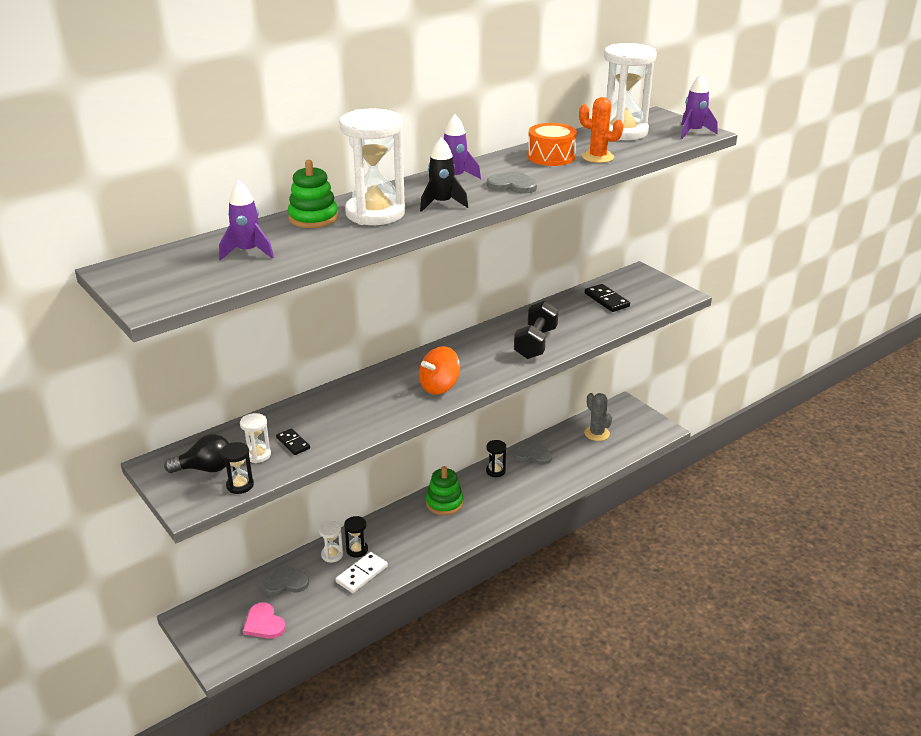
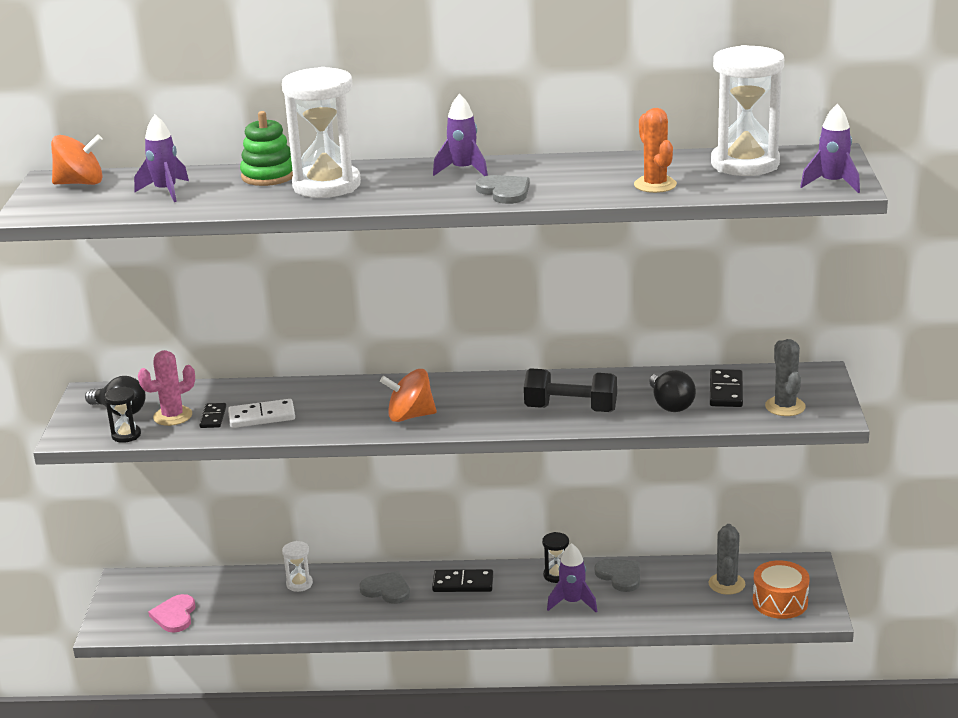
camera: 40 degrees right, 5 degrees down
white hourglass [240,413,271,463] -> pink cactus [138,350,195,426]
grey heart [262,564,309,596] -> grey heart moved to [359,571,410,604]
white domino [336,552,388,593] -> white domino moved to [228,399,295,428]
black hourglass [344,516,368,558] -> none
black rocket [420,137,468,212] -> none
green stacking toy [426,466,463,515] -> black domino [432,569,493,592]
black dumbbell [514,301,559,359] -> black dumbbell turned 45 degrees clockwise [524,368,617,412]
orange drum [528,123,577,166] -> orange drum moved to [753,560,810,619]
none -> orange spinning top [51,134,103,185]
none -> purple rocket [547,543,597,612]
none -> black light bulb [649,370,696,412]
none -> grey cactus [765,339,806,416]

